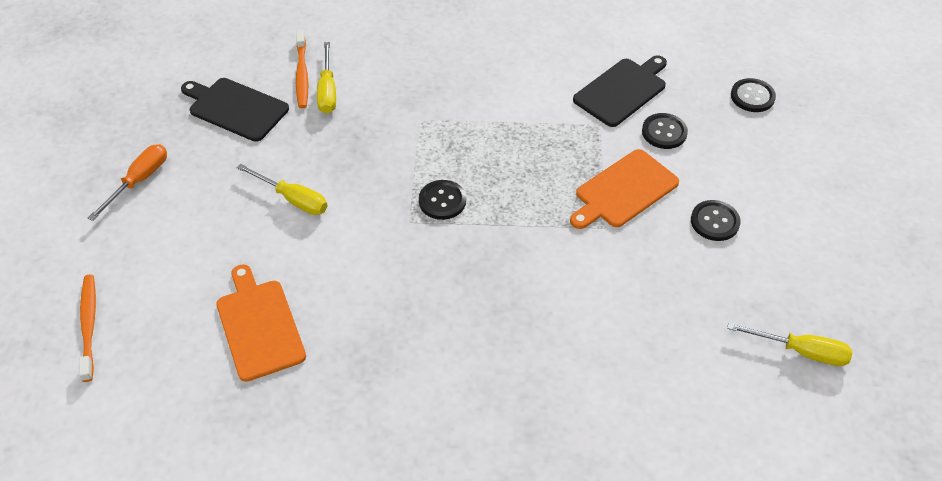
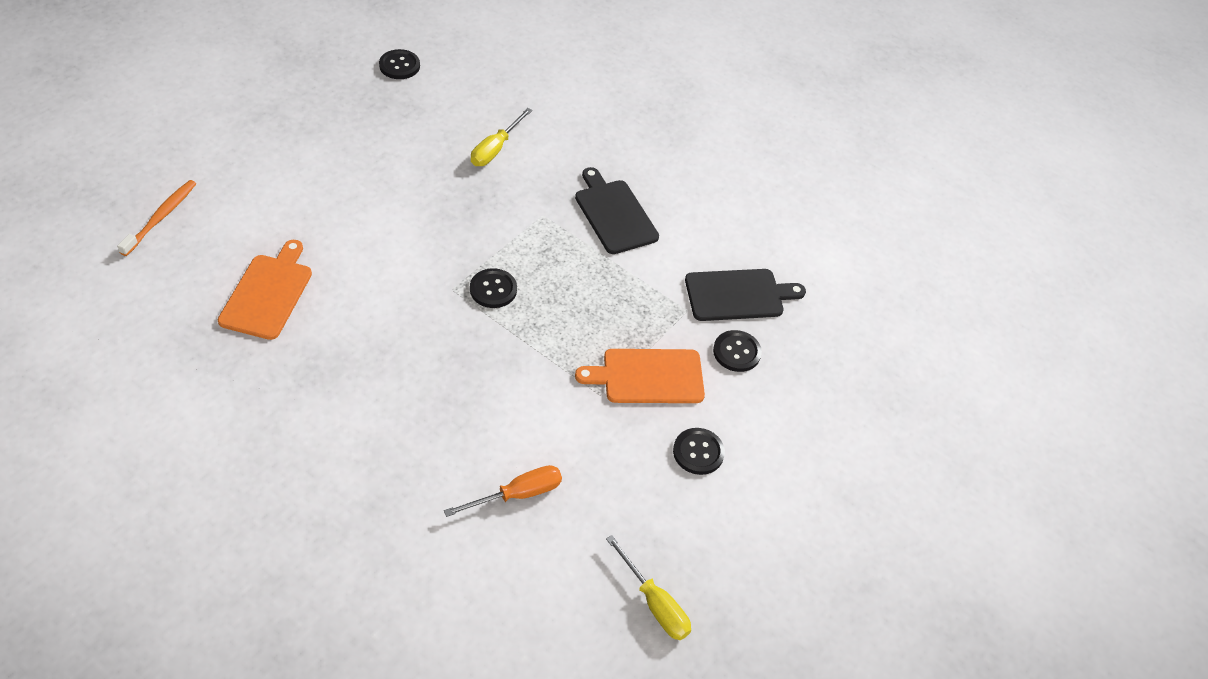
camera: 30 degrees right, 0 degrees up
orange screwdriver [88,144,167,221] -> orange screwdriver moved to [444,465,562,517]
black cutting board [181,78,289,142] -> black cutting board moved to [575,167,659,254]
yellow screwdriver [237,164,327,215] -> none
orange toothbrush [296,30,308,108] -> none
black button [731,78,776,112] -> black button moved to [379,49,420,79]

